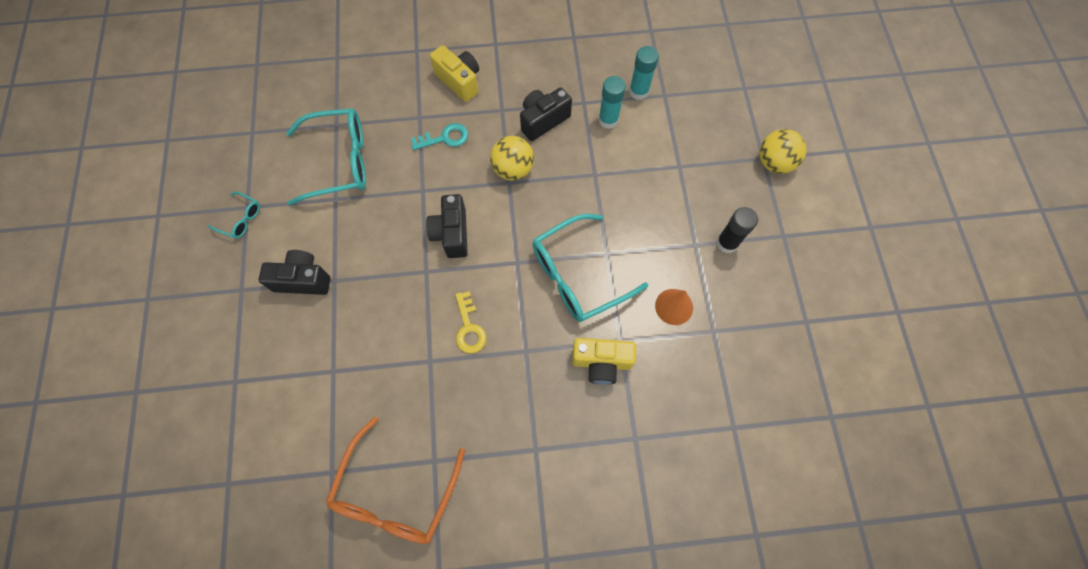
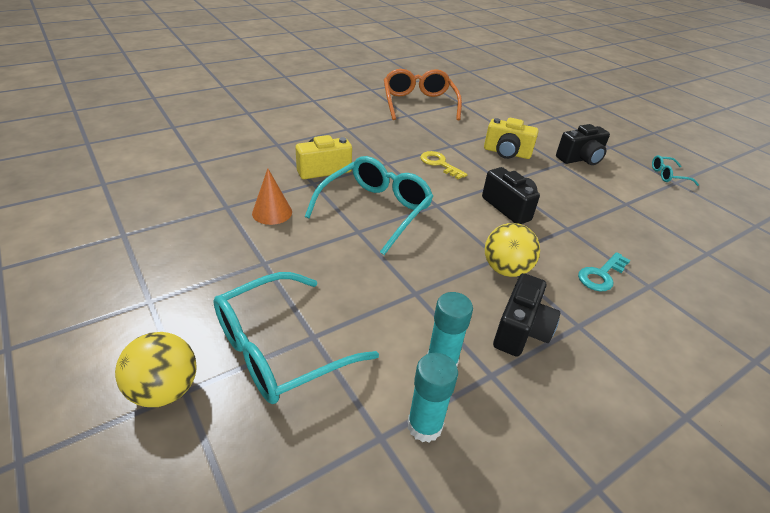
camera: 150 degrees right, 30 degrees down
turquoise glasses [286,108,366,206] -> turquoise glasses moved to [213,272,379,404]
yellow camera [430,45,479,102] -> yellow camera moved to [484,118,539,159]
black glue stick [716,207,758,253] -> none

